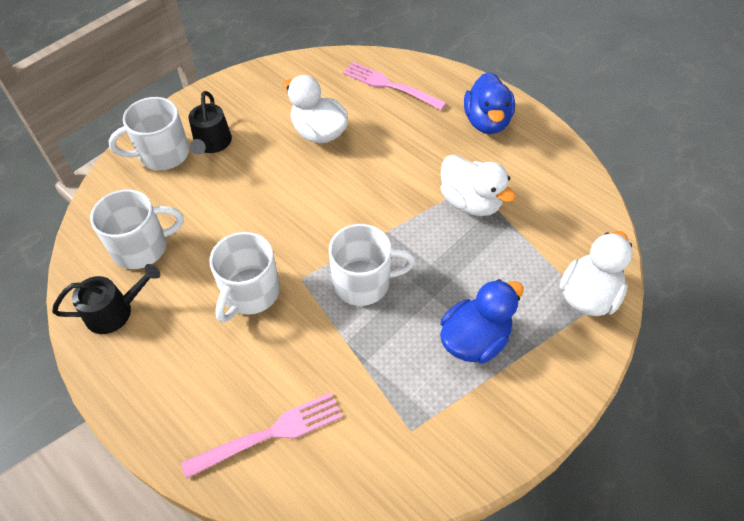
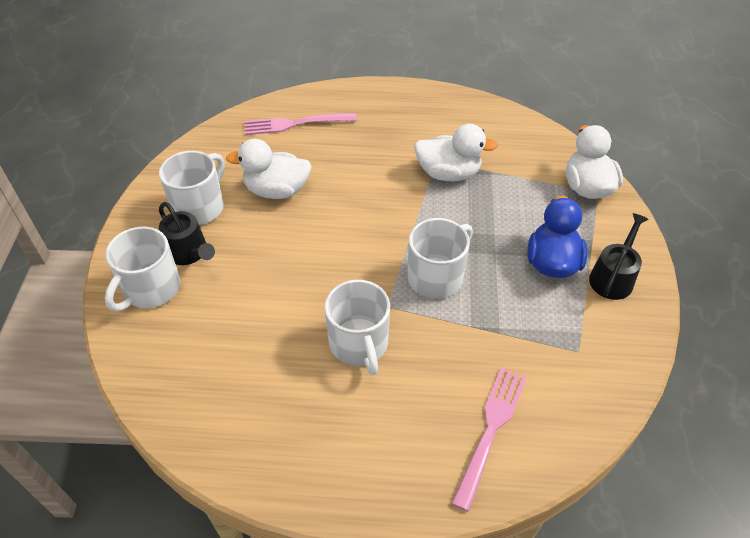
camera: 40 degrees left, 5 degrees down
black watering can [52,264,160,334] -> black watering can moved to [589,213,648,300]
white mug [90,189,184,269] -> white mug moved to [159,151,225,225]
blue duck [464,72,515,134] -> none

